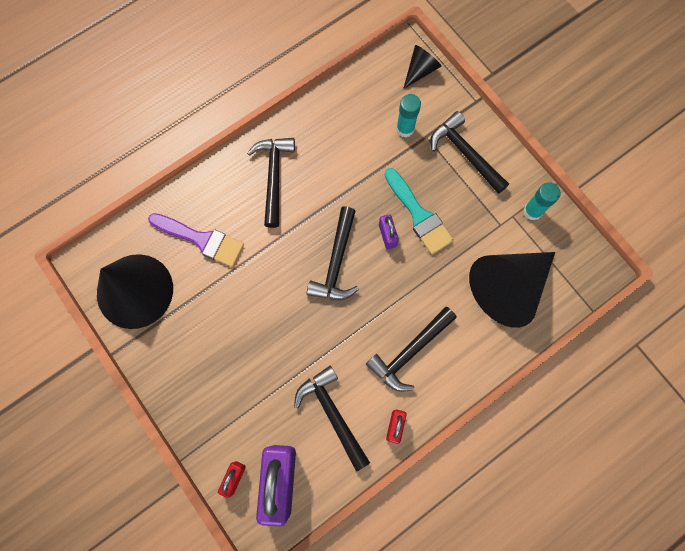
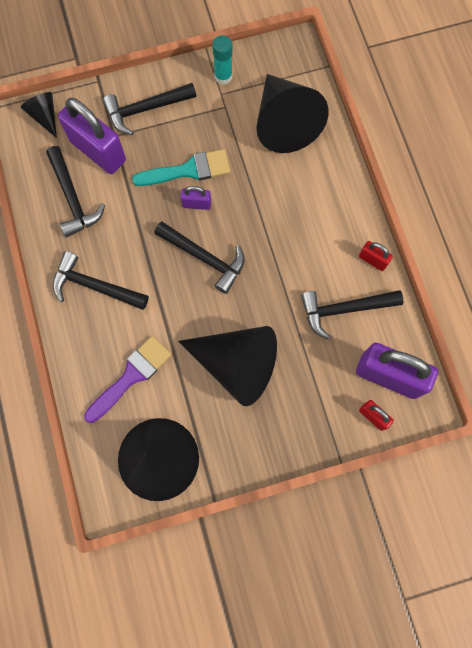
camera: 70 degrees left, 0 degrees up
black hammer [366,307,457,392] -> black hammer moved to [46,146,105,237]
turquoise glue stick [396,94,421,137] -> purple padlock [58,98,126,174]
none -> black cone [178,326,277,406]

